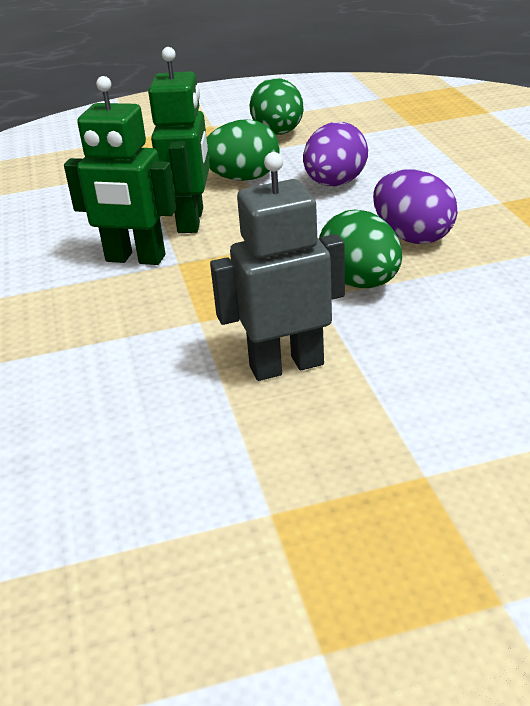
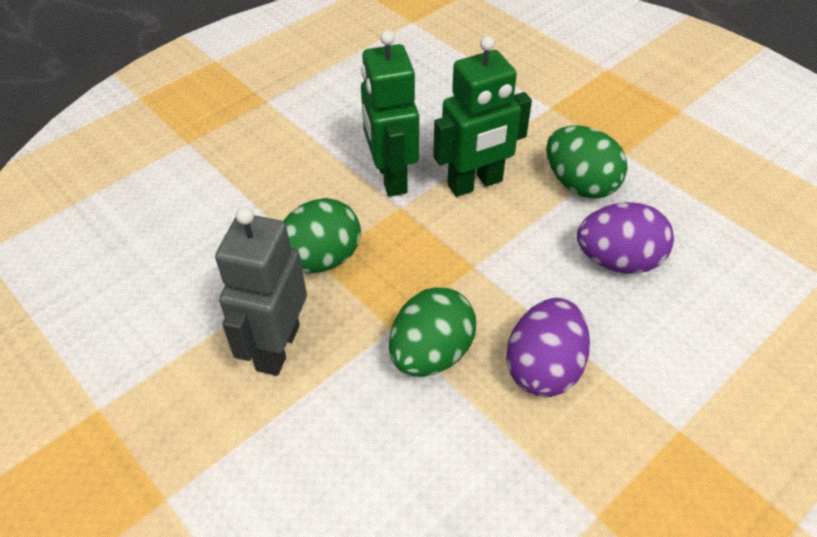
camera: 60 degrees right, 15 degrees up
grey robot [210,152,345,381] -> grey robot turned 120 degrees counterclockwise [215,207,307,376]
green egg [249,78,304,135] -> green egg moved to [283,198,361,273]

